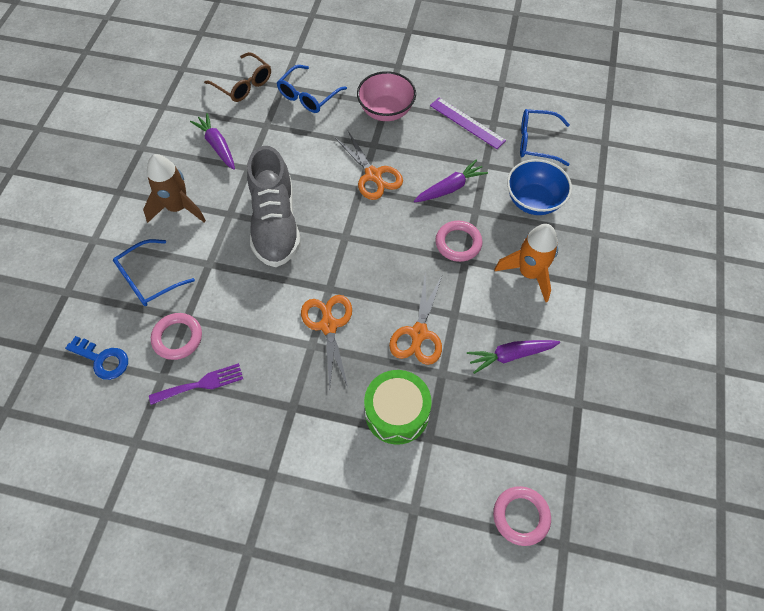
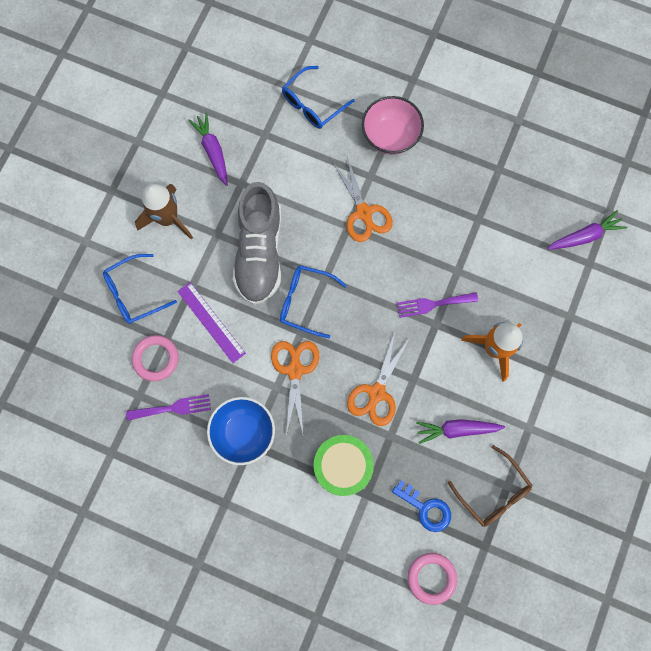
camera: 10 degrees right, 15 degrees up
blue key [65,336,128,380] -> blue key moved to [392,480,451,532]
brown glasses [204,52,271,102] -> brown glasses moved to [448,445,532,527]
purple carrot [414,160,488,202] -> purple carrot moved to [547,210,627,250]
purple ruler [430,98,506,149] -> purple ruler moved to [177,282,246,363]
pink ring [435,221,483,262] -> purple fork [397,292,478,318]
blue bowl [507,159,572,215] -> blue bowl moved to [207,397,275,465]
blue glasses [520,109,570,166] -> blue glasses moved to [280,265,347,338]

